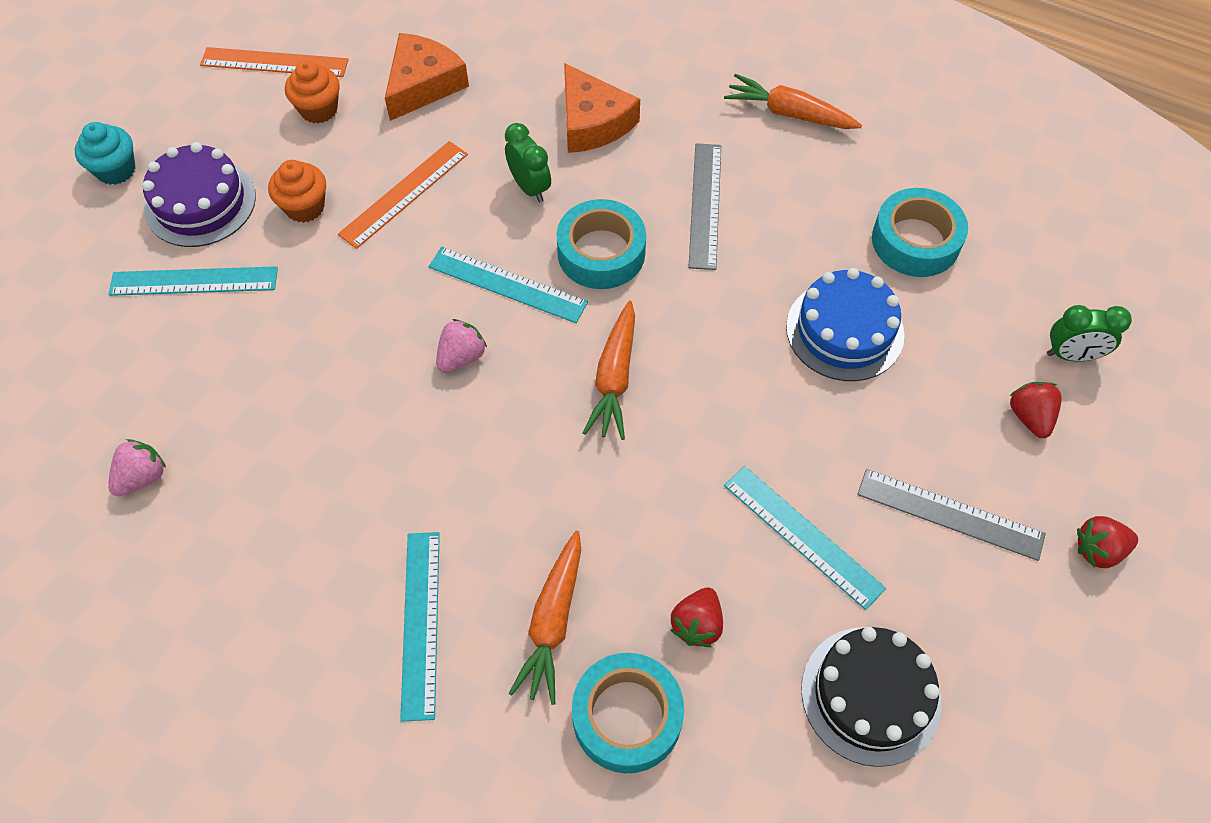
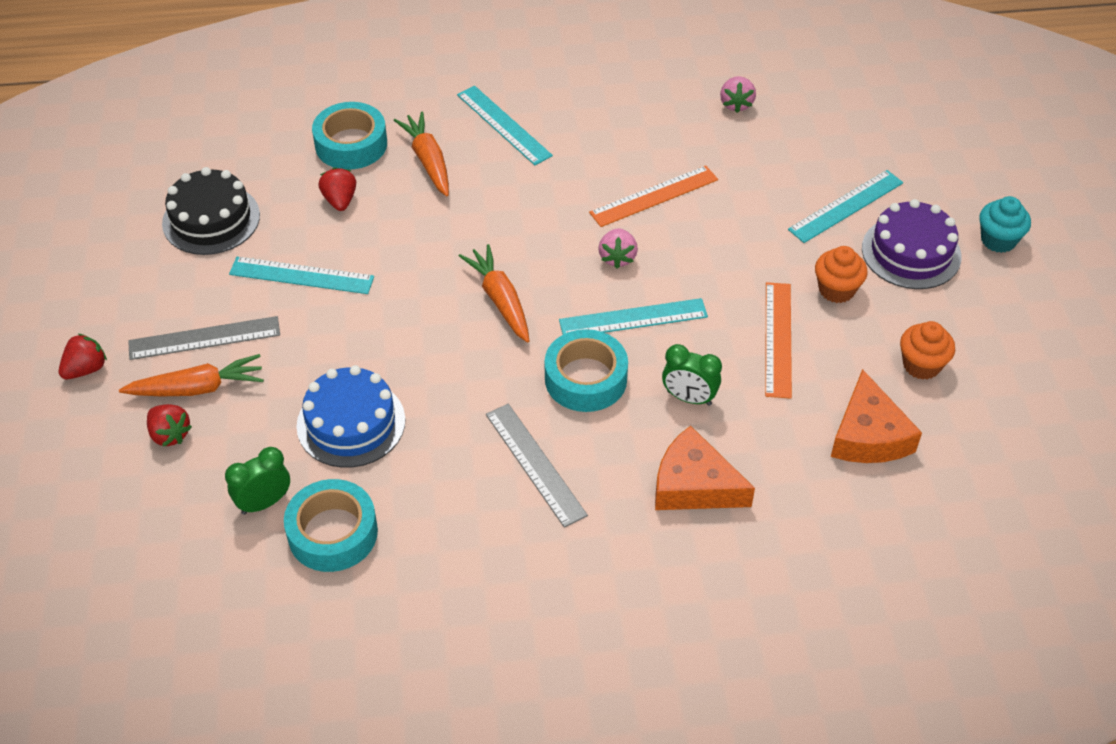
camera: 145 degrees right, 10 degrees down
orange ruler [200,47,349,77] -> orange ruler moved to [589,165,718,227]
orange carrot [724,74,862,129] -> orange carrot moved to [119,354,264,396]
green clock [1047,305,1132,362] -> green clock moved to [225,447,290,515]

